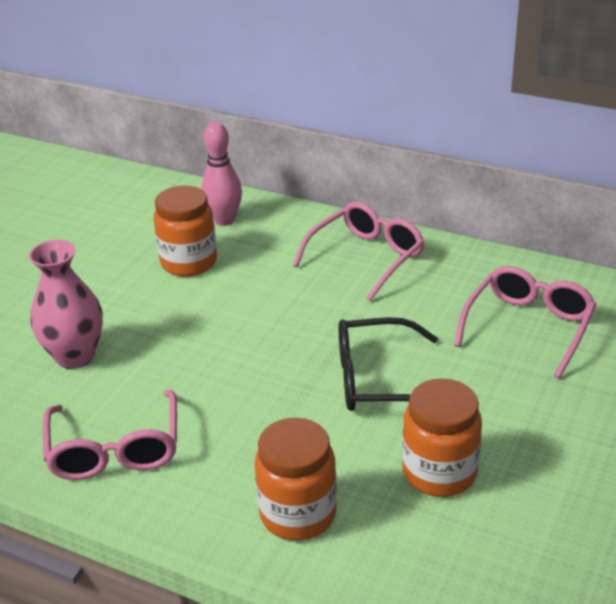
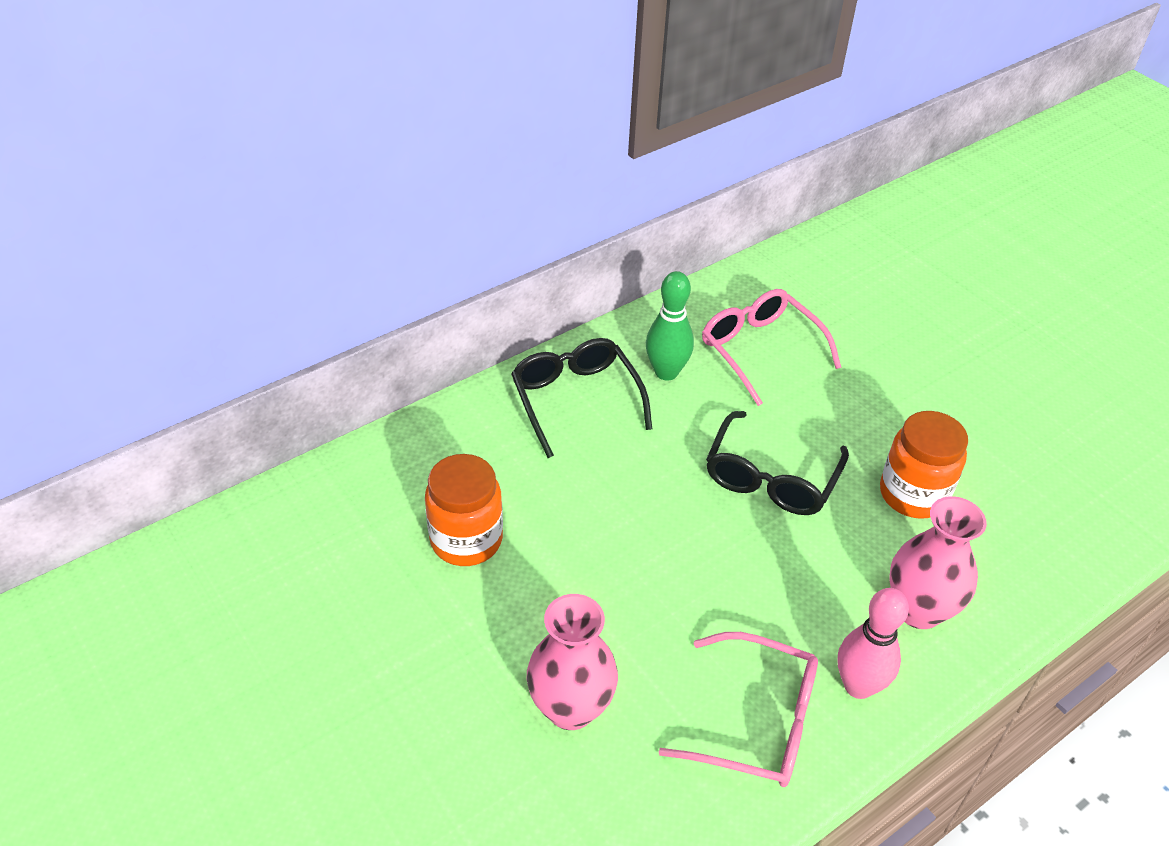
camera: 65 degrees left, 10 degrees up
pink bowling pin [201,122,242,226] -> pink bowling pin moved to [838,588,909,699]
orange jar [255,418,337,540] -> pink vase [890,496,987,629]
pink glasses [293,202,425,301] -> black glasses [511,338,652,458]
none -> green bowling pin [646,271,694,381]

